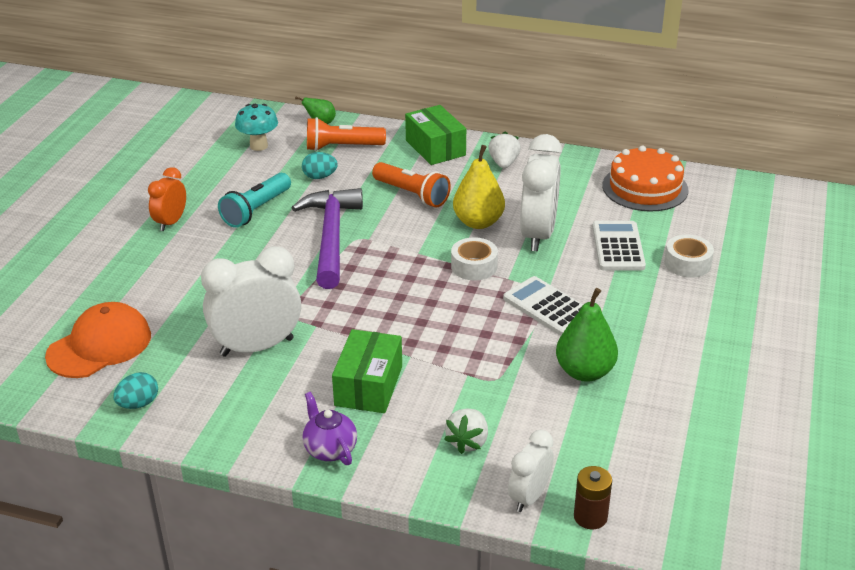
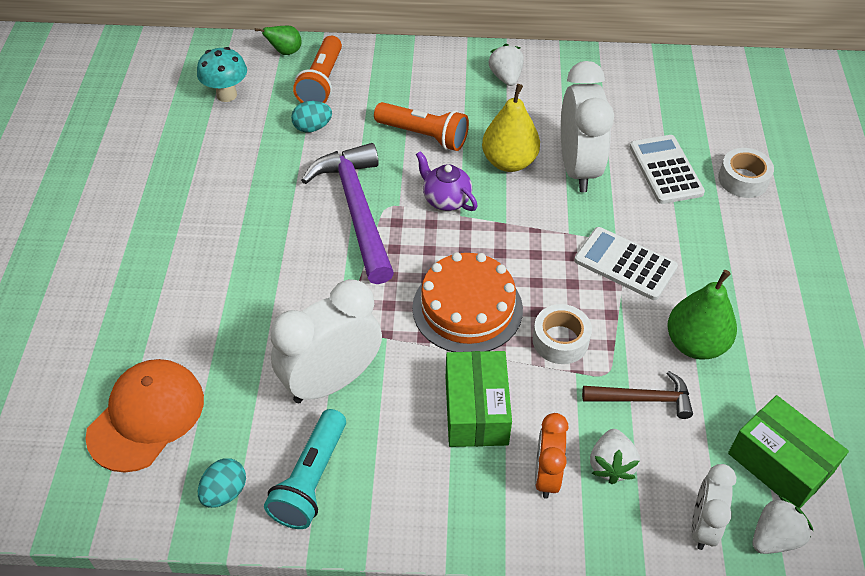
camera: 15 degrees left, 15 degrees up
orange clock [148,167,186,231] -> orange clock moved to [535,413,569,499]
turquoise flashlight [218,173,291,228] -> turquoise flashlight moved to [264,409,346,529]
purple teapot [302,392,357,465] -> purple teapot moved to [416,151,478,211]
orange flashlight [307,117,386,151] -> orange flashlight turned 60 degrees counterclockwise [293,36,342,103]
green box [405,105,466,165] -> green box moved to [728,395,849,508]
white tape [451,237,498,280] -> white tape moved to [532,304,592,364]
brown battery [574,466,612,529] -> white strawberry [753,496,813,554]
orange cake [602,146,688,211] -> orange cake moved to [412,252,523,352]
none -> brown hammer [582,371,693,419]

